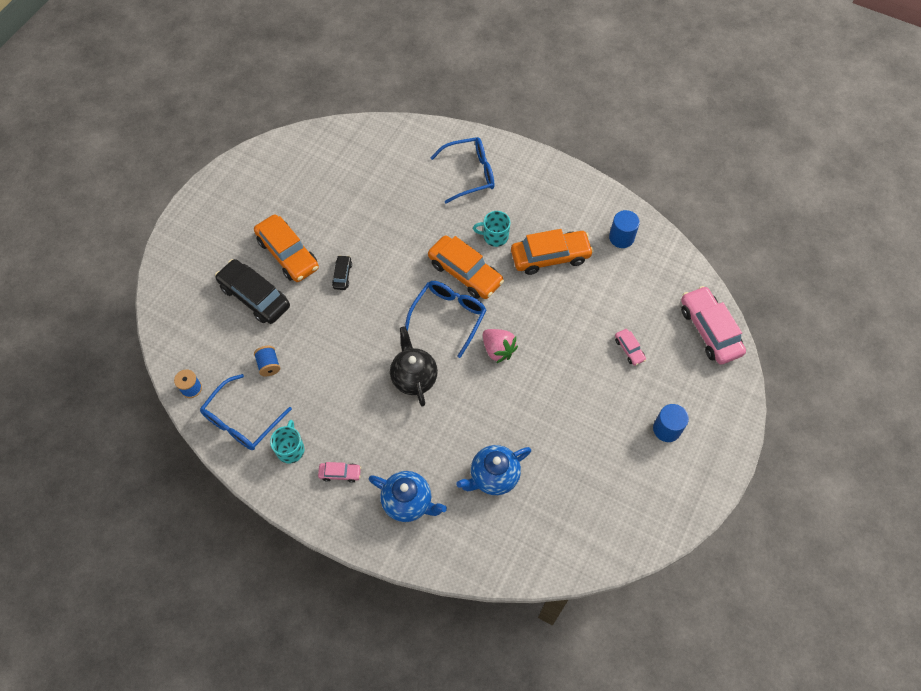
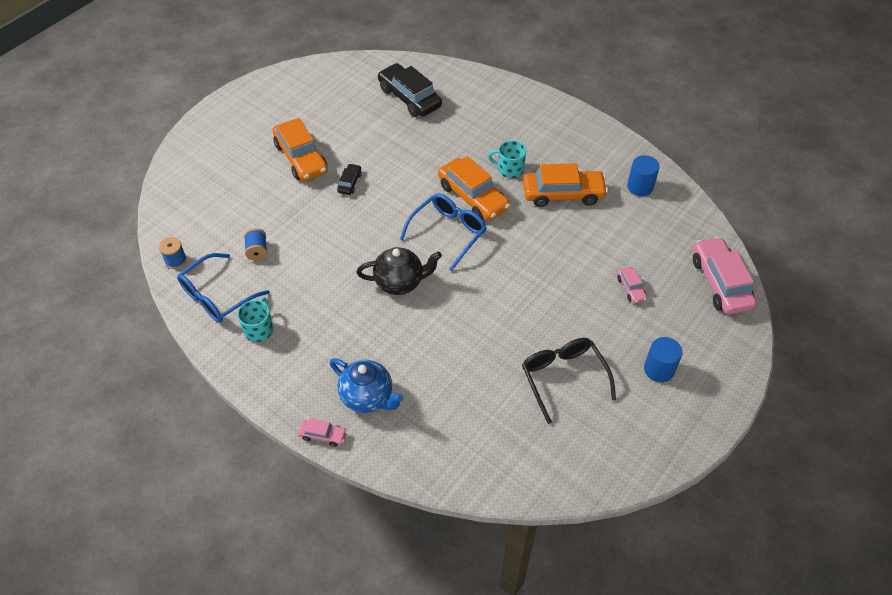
camera: 10 degrees right, 10 degrees down
black car [215,259,290,324] -> black car moved to [378,63,442,117]
pink car [318,462,361,483] -> pink car moved to [298,418,347,447]
black teapot [390,326,438,407] -> black teapot turned 90 degrees clockwise [357,247,442,295]
blue glasses [430,137,494,203] -> none
blue teapot [456,445,531,495] -> none
pink strawberry [483,329,518,363] -> none
none -> black glasses [522,338,616,424]

